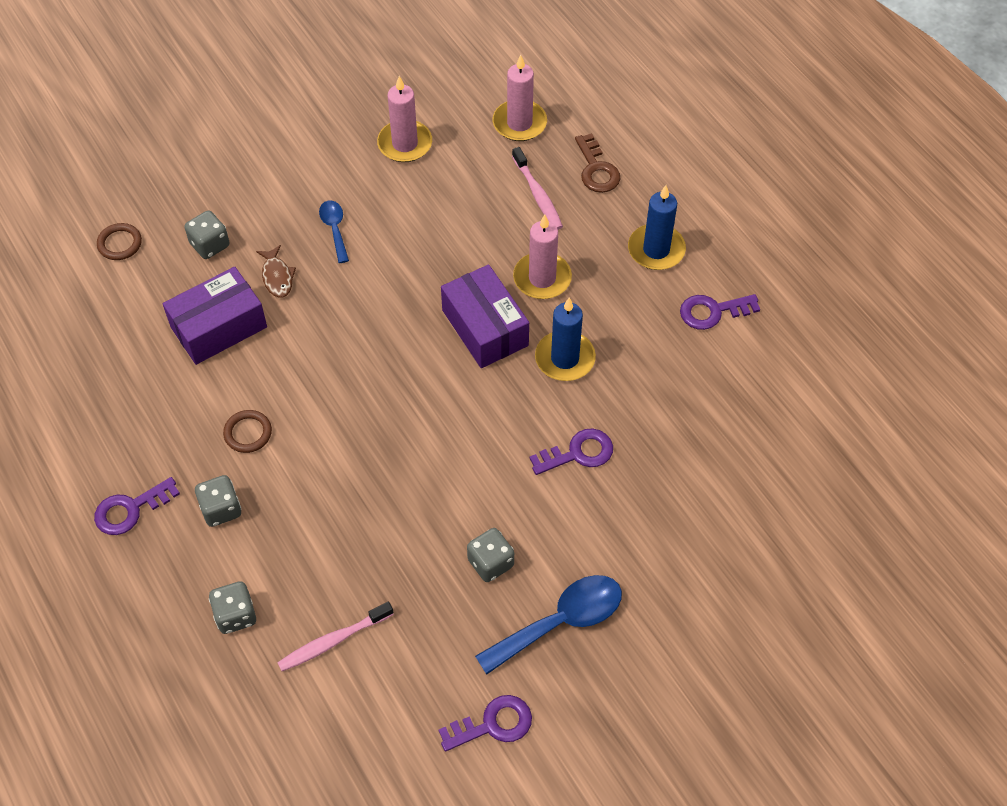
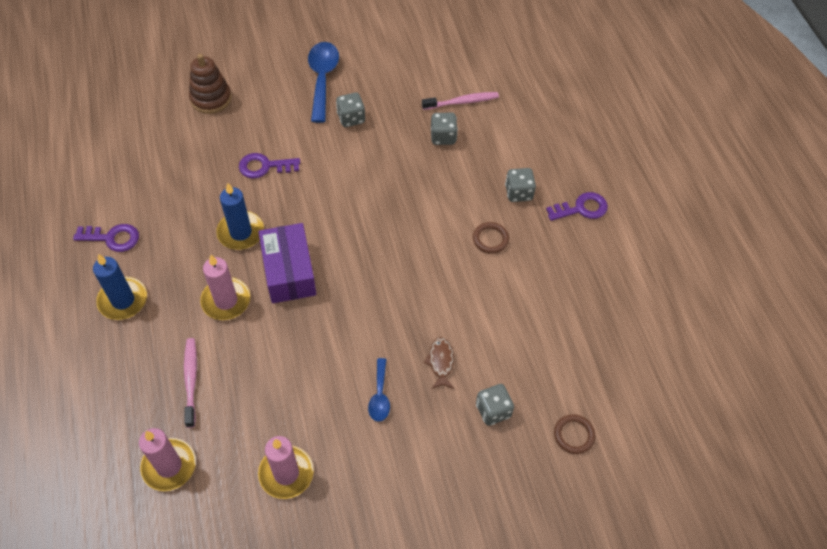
camera: 165 degrees left, 0 degrees up
purple box [163,267,267,365] -> none
grey dice [209,581,256,634] -> grey dice moved to [431,113,458,145]
purple key [439,695,532,752] -> none
blue spoon [475,575,622,675] -> blue spoon turned 105 degrees clockwise [308,42,339,123]
brown key [575,133,620,193] -> none
none -> brown stacking toy [189,54,232,114]

